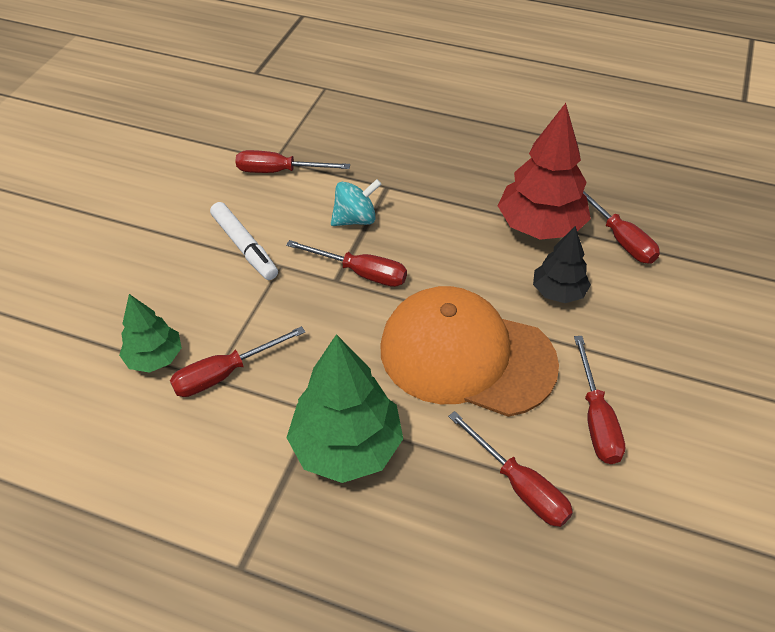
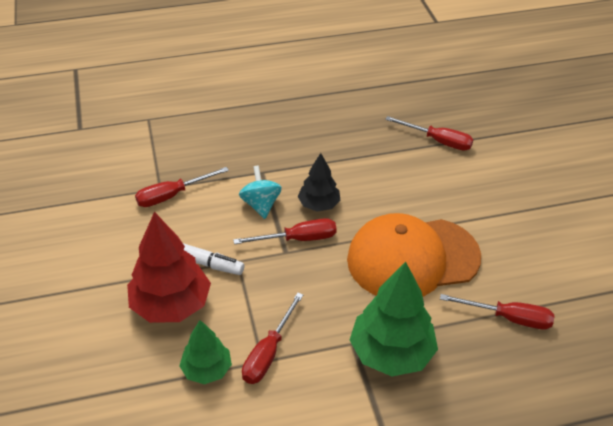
camera: 35 degrees left, 5 degrees down
turquoise spinning top [331,179,381,226] -> turquoise spinning top turned 45 degrees counterclockwise [239,166,282,219]
red tree [498,103,591,240] -> red tree moved to [127,212,211,323]
black tree [533,226,591,303] -> black tree moved to [298,153,341,211]
red screwdriver [574,336,625,464] -> none

